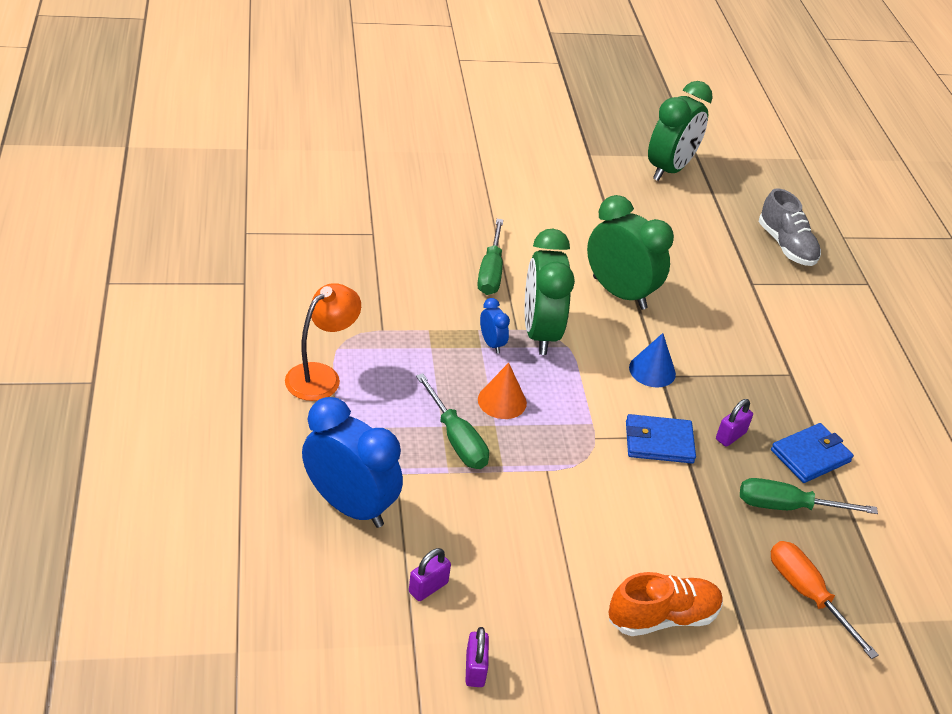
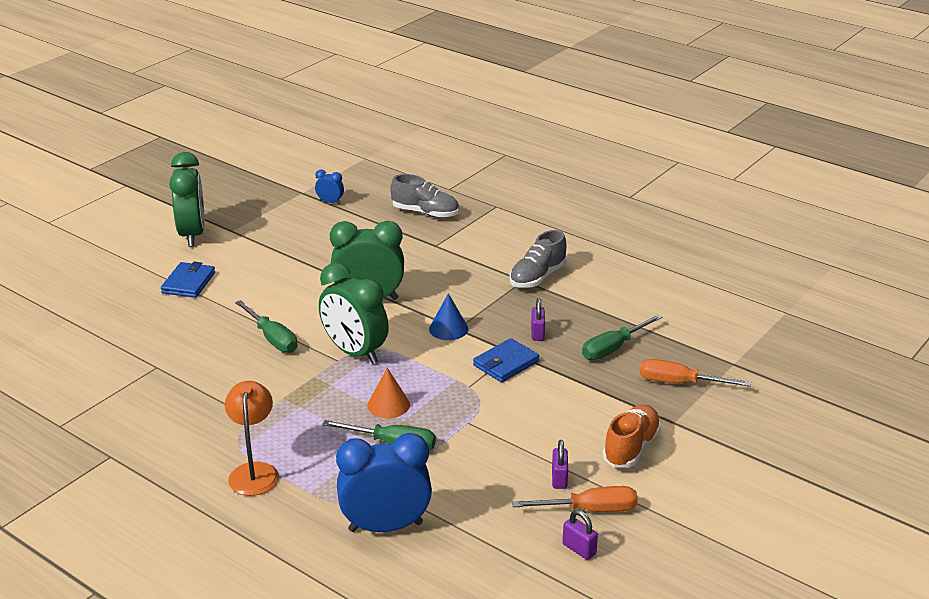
camera: 40 degrees left, 10 degrees down
purple padlock [409,548,451,601] -> purple padlock moved to [552,440,568,489]
blue clock [480,298,510,354] -> blue clock moved to [315,170,344,204]
green clock [648,81,713,181] -> green clock moved to [169,152,205,247]
blue wallet [771,423,854,483] -> blue wallet moved to [161,262,215,298]
none -> grey shoe [509,230,567,288]
none -> orange screwdriver [512,486,638,512]

